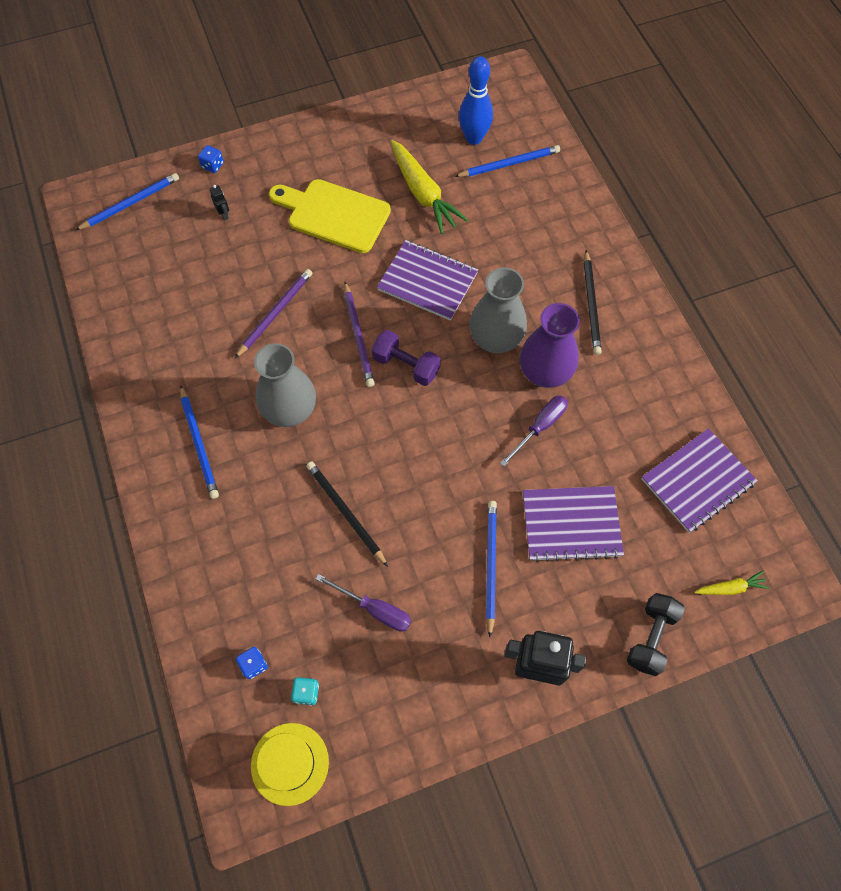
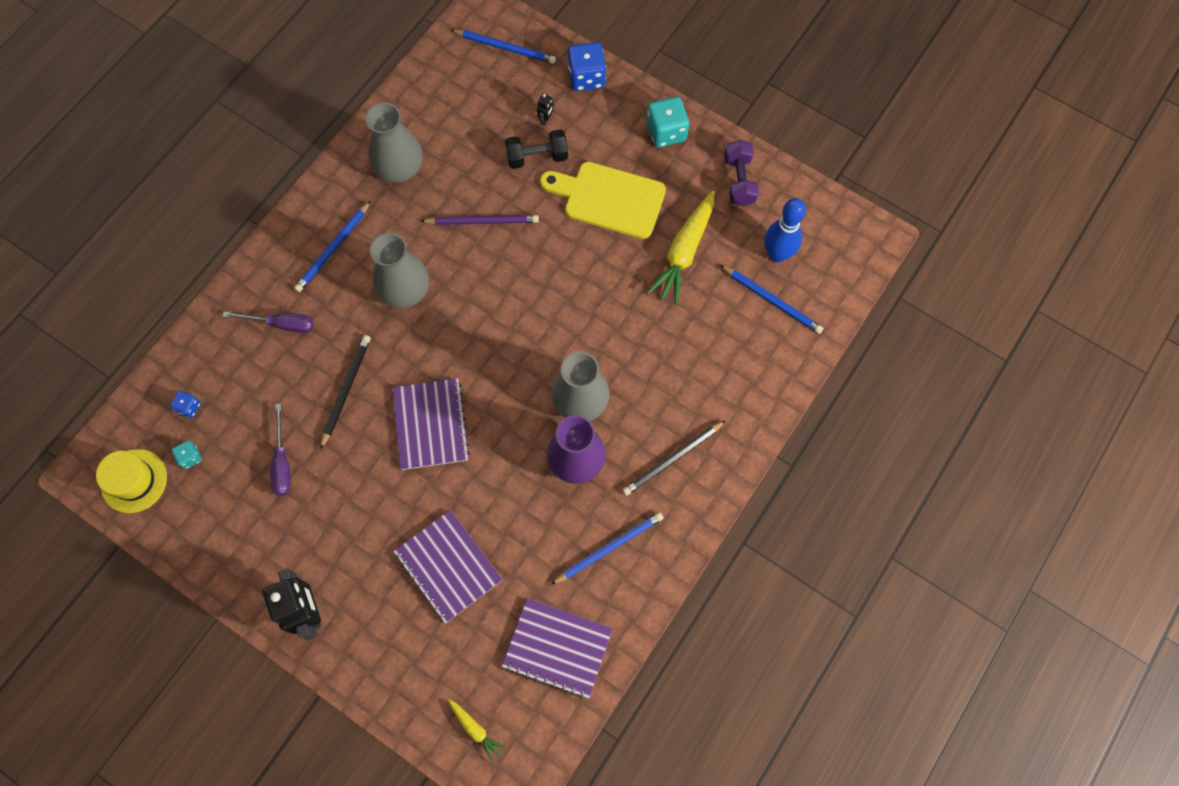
camera: 55 degrees right, 5 degrees up
blue dice [198,145,224,173] -> blue dice [568,42,606,91], size x1.91
yellow cutting board [269,179,391,253] -> yellow cutting board turned 60 degrees counterclockwise [540,162,666,239]
purple pencil [344,282,375,387] -> none
purple dumbbell [372,330,441,386] -> purple dumbbell moved to [724,140,759,206]
purple notebook [377,240,478,321] -> purple notebook moved to [392,378,470,470]
blue pencil [486,501,497,637] -> blue pencil moved to [551,512,663,585]
purple screwdriver [500,396,568,467] -> purple screwdriver moved to [223,312,314,333]
black dumbbell [627,593,685,676] -> black dumbbell moved to [505,130,568,169]
none -> grey vase [365,103,423,183]
none -> turquoise dice [647,97,689,147]

